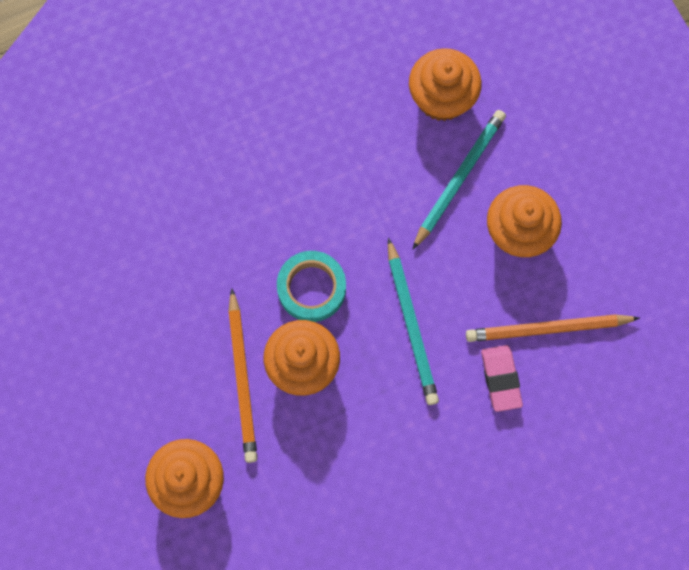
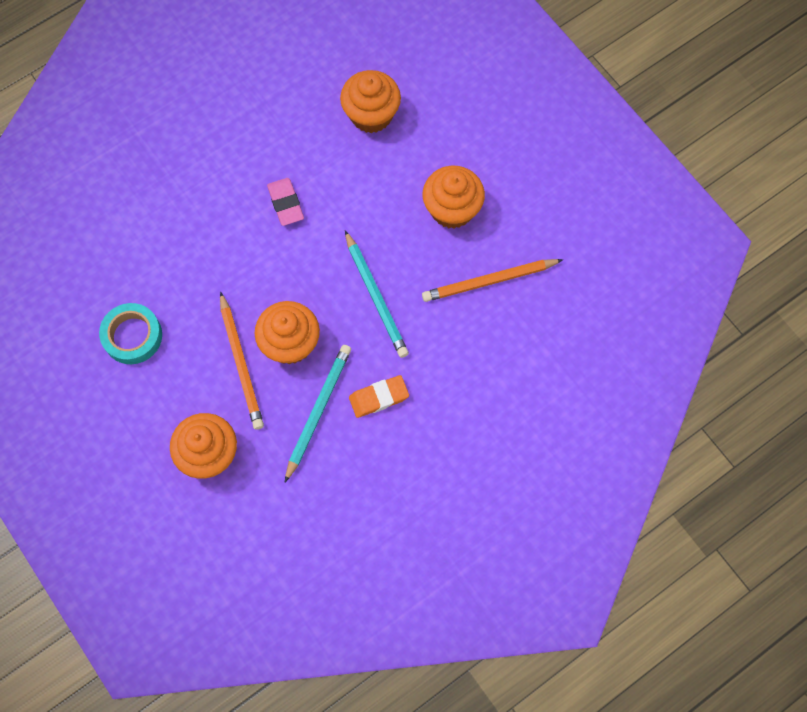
camera: 10 degrees left, 5 degrees down
turquoise tape [277,251,346,322] -> turquoise tape moved to [99,303,162,364]
turquoise pencil [413,110,506,249] -> turquoise pencil moved to [285,345,351,482]
pink eraser [481,345,523,412] -> pink eraser moved to [267,178,304,226]
none -> orange eraser [349,375,409,418]

